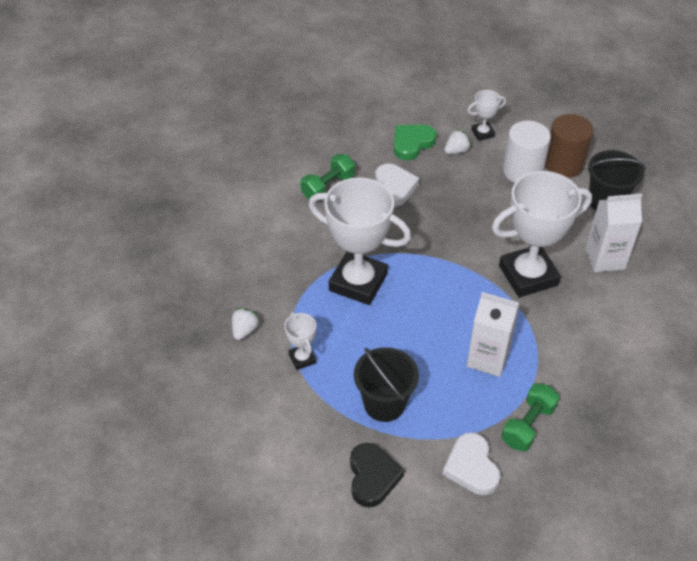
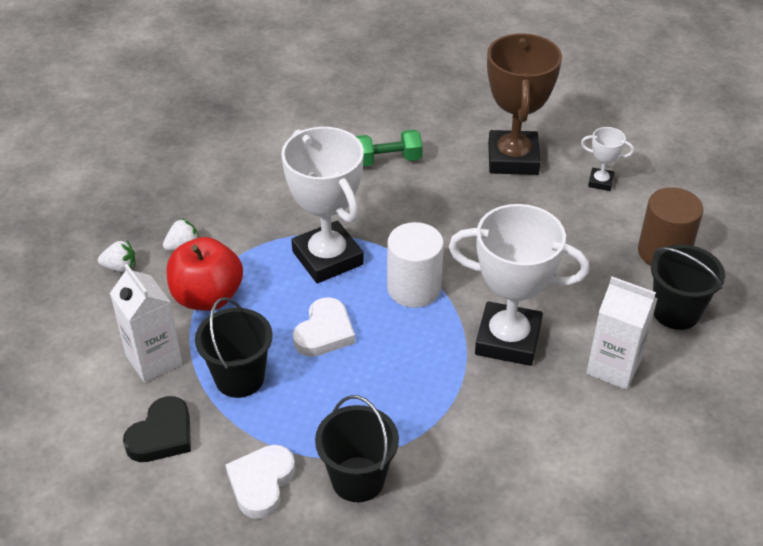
camera: 35 degrees right, 5 degrees down
white trophy [284,312,316,370] -> red apple [167,237,243,311]
white heart [375,164,419,207] -> white heart moved to [293,297,355,357]
green heart [394,125,437,160] -> brown trophy [487,33,562,175]
white strawberry [444,129,471,154] -> white strawberry moved to [98,241,135,272]
white carton [467,292,520,377] -> white carton moved to [110,264,183,383]
green dumbbell [502,383,560,452] -> black bucket [315,395,399,502]
white cylinder [503,121,551,183] -> white cylinder moved to [387,222,444,308]

